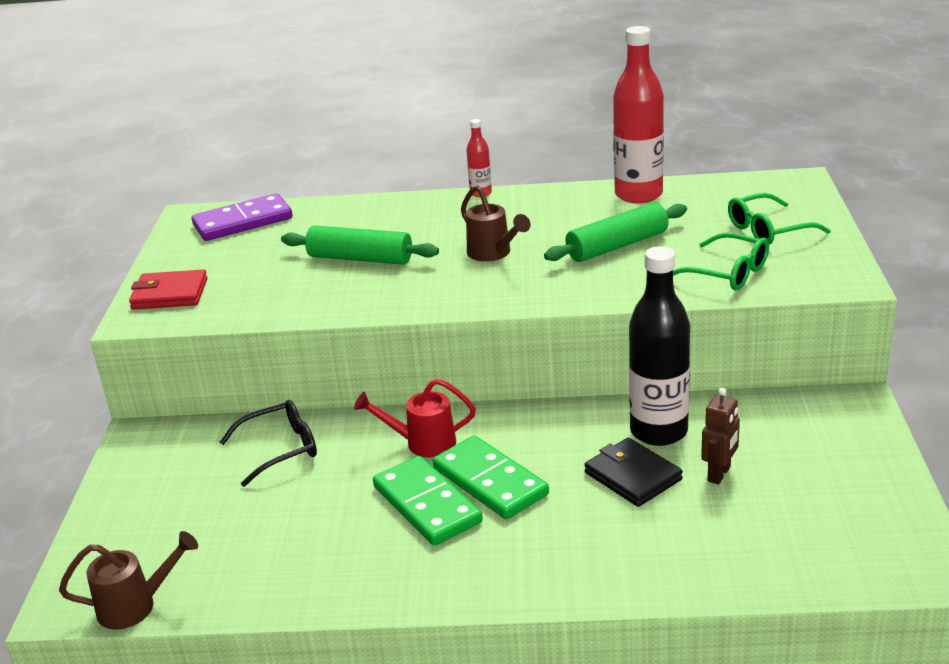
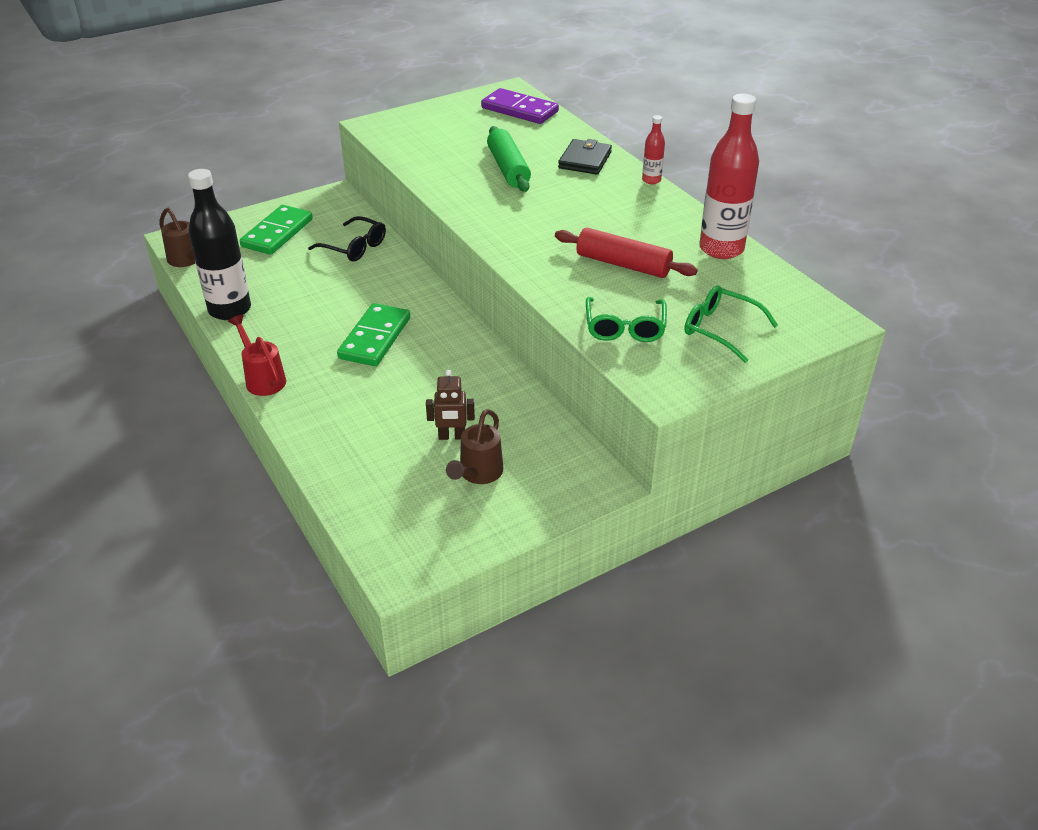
camera: 55 degrees right, 10 degrees up
red wallet [129,269,207,310] -> none
red watering can [354,379,476,457] -> red watering can moved to [228,315,286,396]
green domino [373,456,483,546] -> green domino moved to [240,205,313,255]
brown watering can [461,185,531,261] -> brown watering can moved to [446,409,503,484]
green rolling pin [544,202,687,262] -> red rolling pin [555,228,697,278]
black wallet [584,438,683,507] -> black wallet moved to [558,139,612,175]
black bottle [629,246,690,446] -> black bottle moved to [188,169,251,320]

